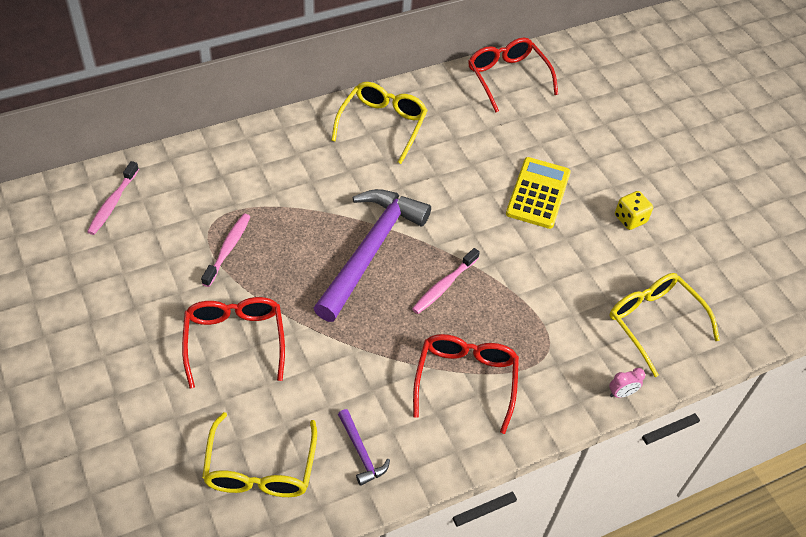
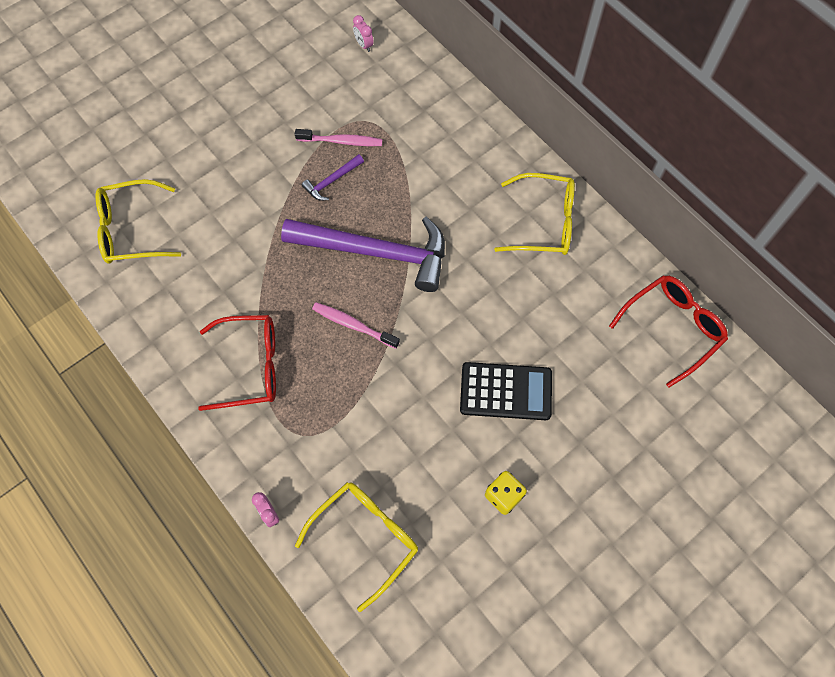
camera: 80 degrees right, 15 degrees up
pink toothbrush [87,161,139,235] -> pink clock [353,15,374,52]
red glasses [182,297,285,389] -> none
purple hammer [338,409,390,486] -> purple hammer moved to [302,154,364,201]
yellow calculator [506,157,571,229] -> black calculator [460,362,552,420]

